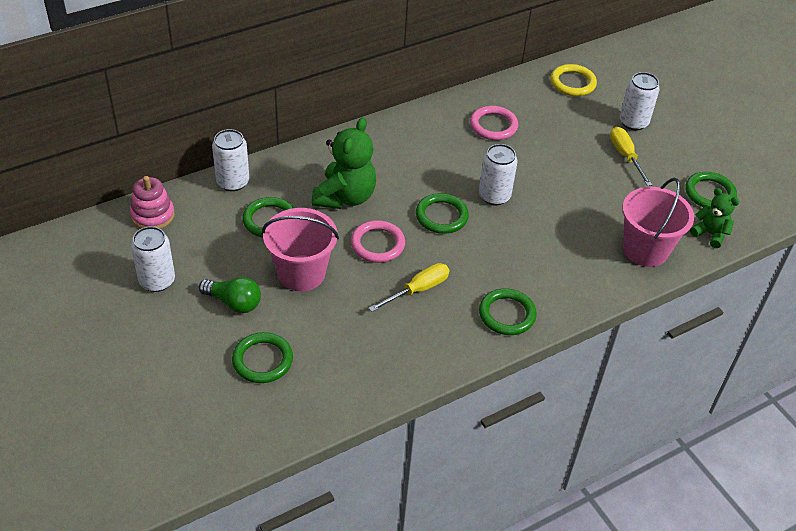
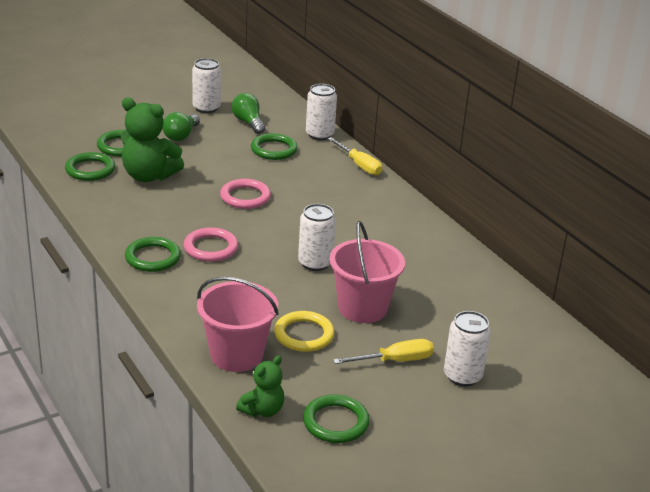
camera: 90 degrees right, 15 degrees down
pink stacking toy [130,176,175,229] -> none
pink bucket [262,208,339,291] -> pink bucket moved to [329,221,405,323]
green teddy bear [312,117,376,209] -> green teddy bear moved to [121,97,184,182]
yellow screwdriver [369,263,449,312] -> yellow screwdriver moved to [327,137,382,175]
green ring [416,193,469,234] -> green ring moved to [65,152,115,181]
pink ring [470,106,518,140] -> pink ring moved to [184,227,238,262]
yellow ring [551,64,597,96] -> yellow ring moved to [274,311,334,352]
none -> green light bulb [232,93,265,134]

